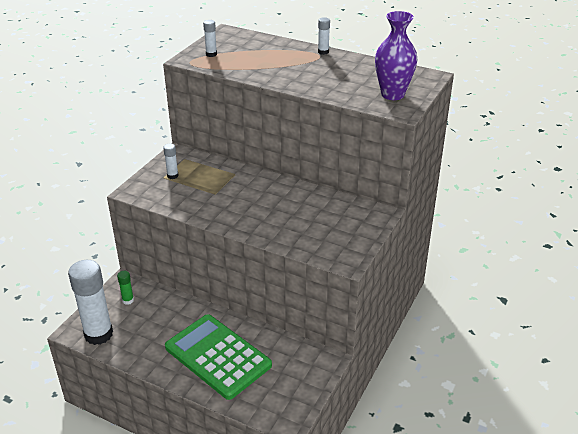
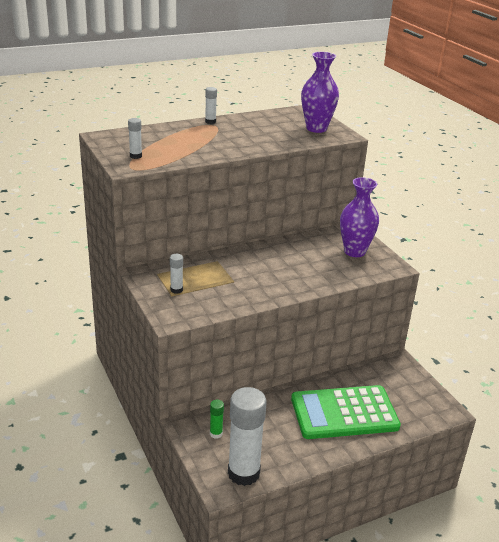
camera: 55 degrees left, 5 degrees down
none -> purple vase [340,177,379,257]

